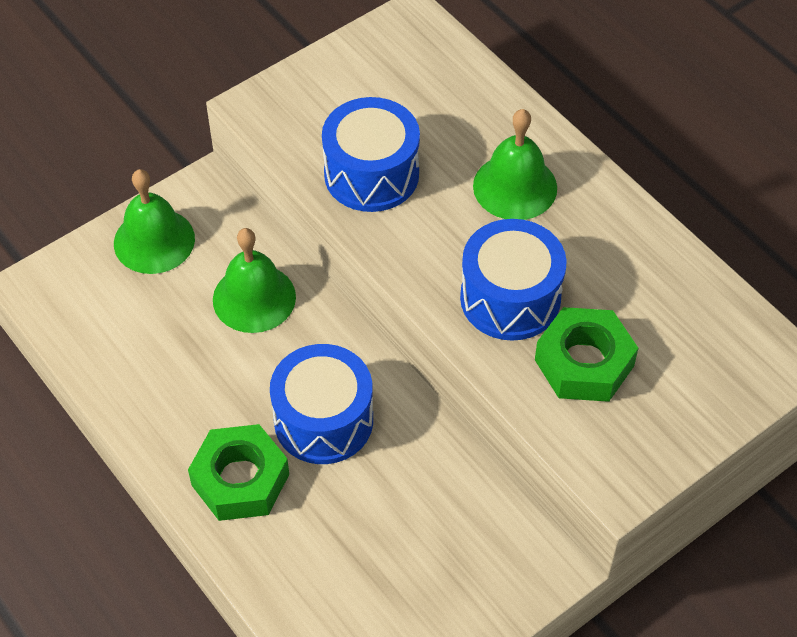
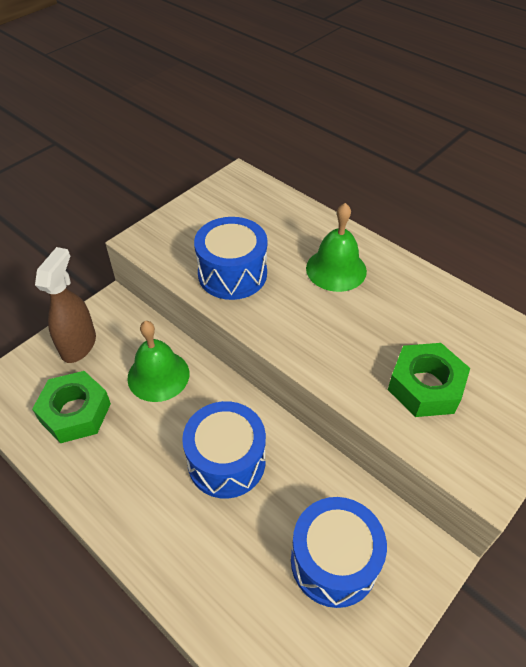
camera: 10 degrees left, 5 degrees down
green bell [114,169,195,274] -> brown spray bottle [35,247,96,363]
green nut [188,424,289,521] -> green nut moved to [32,371,111,443]
blue drum [460,219,567,341] -> blue drum moved to [291,497,387,608]

